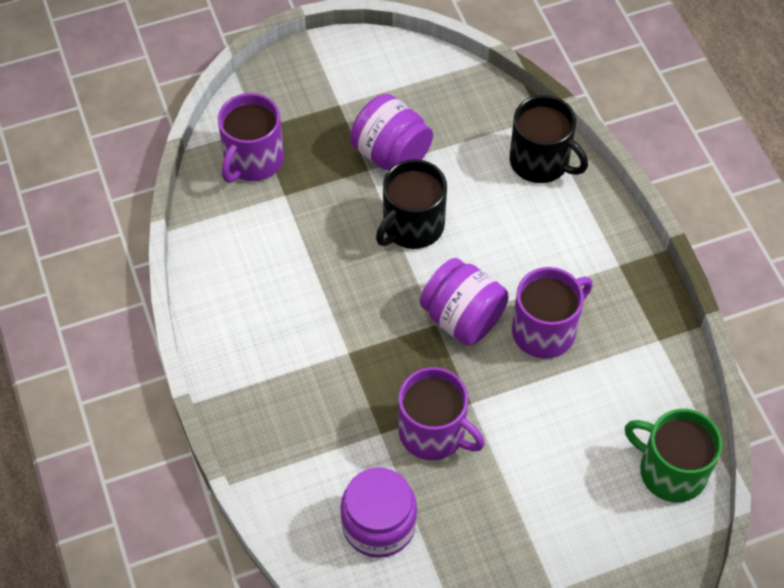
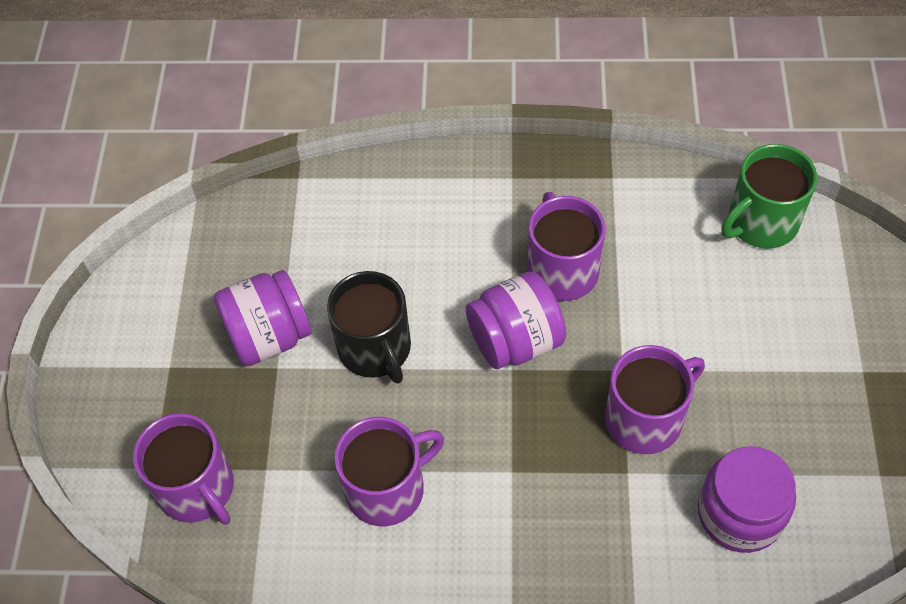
camera: 65 degrees left, 0 degrees up
black mug [509,95,588,183] -> none
none -> purple mug [334,417,444,526]

